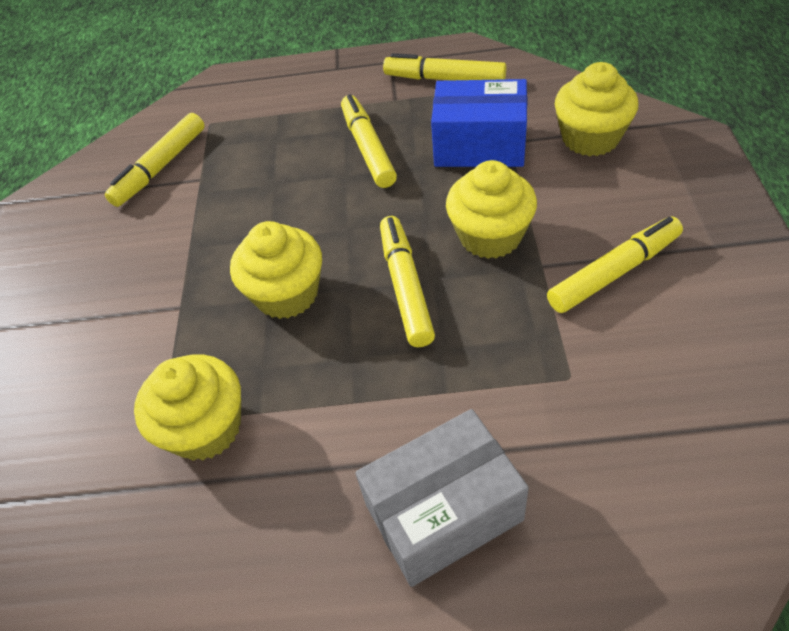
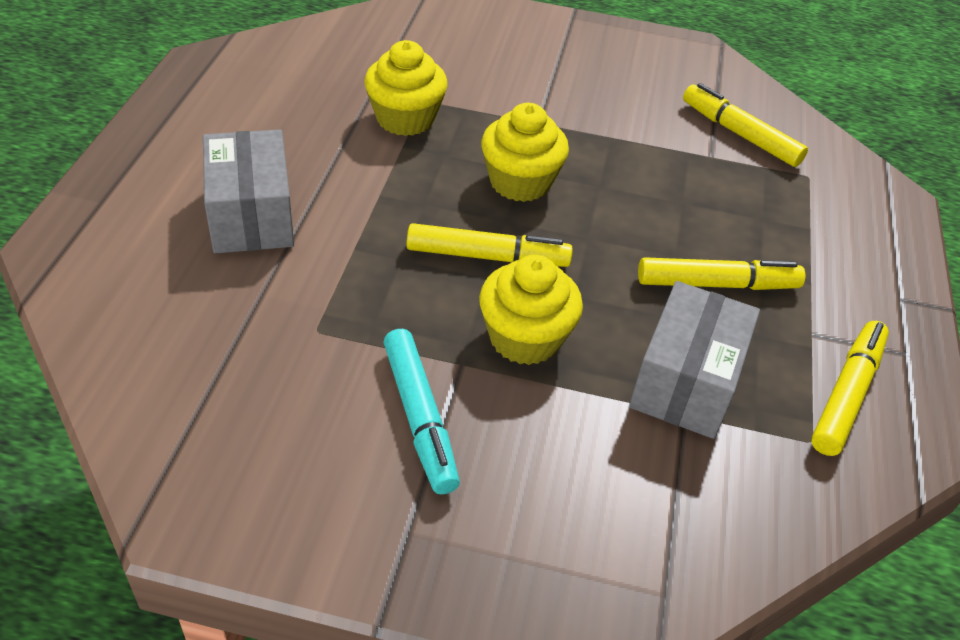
camera: 95 degrees right, 5 degrees down
blue box [431,79,527,167] -> grey box [629,281,760,439]
yellow marker [547,217,683,313] -> turquoise marker [383,329,460,495]
yellow cupcake [555,62,638,156] -> none

